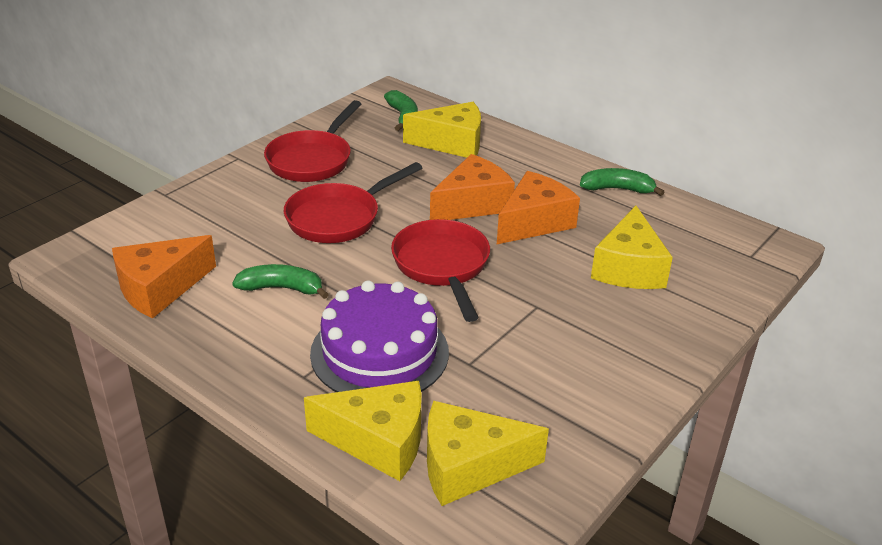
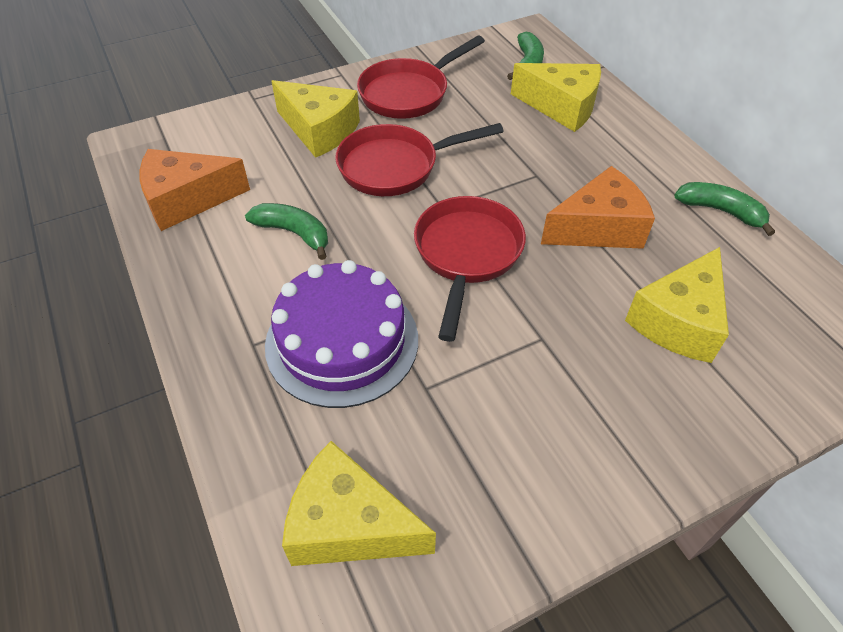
camera: 25 degrees right, 15 degrees up
yellow cheese [304,381,422,481] -> yellow cheese moved to [271,80,360,158]
orange cheese [430,154,515,220] -> none

